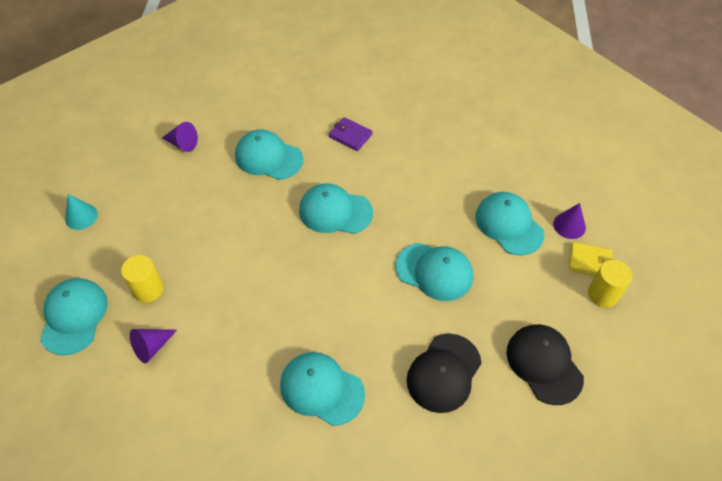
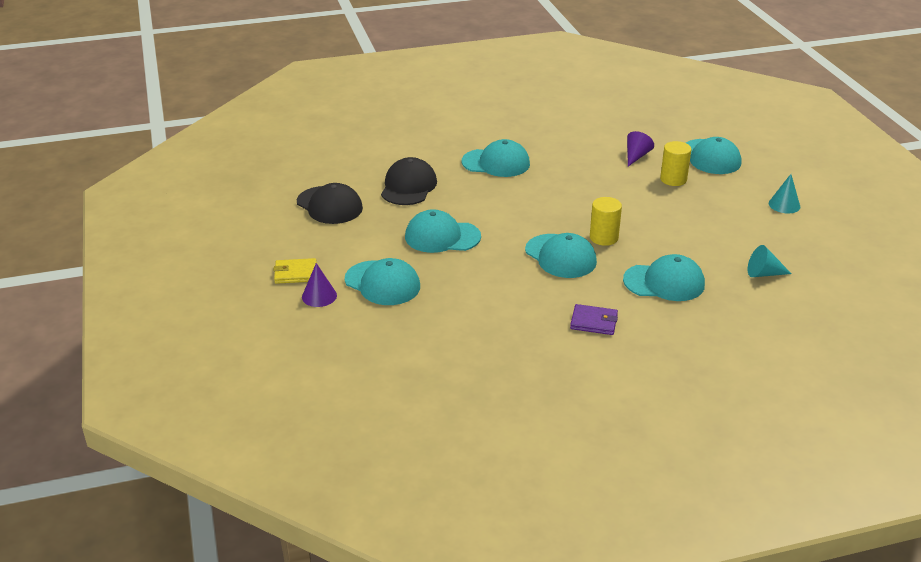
camera: 160 degrees right, 20 degrees down
purple cone [162,122,198,152] -> turquoise cone [748,245,792,277]
turquoise cap [299,183,373,234] -> turquoise cap turned 60 degrees clockwise [525,233,597,278]
yellow cylinder [588,260,632,308] -> yellow cylinder moved to [590,197,622,246]

